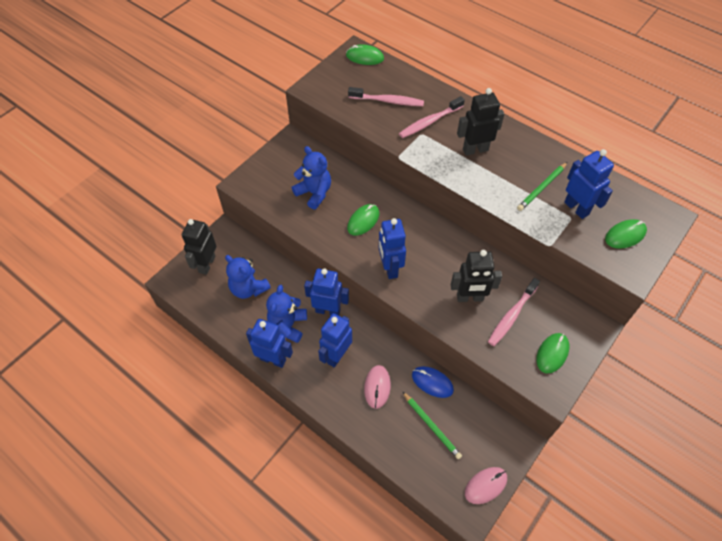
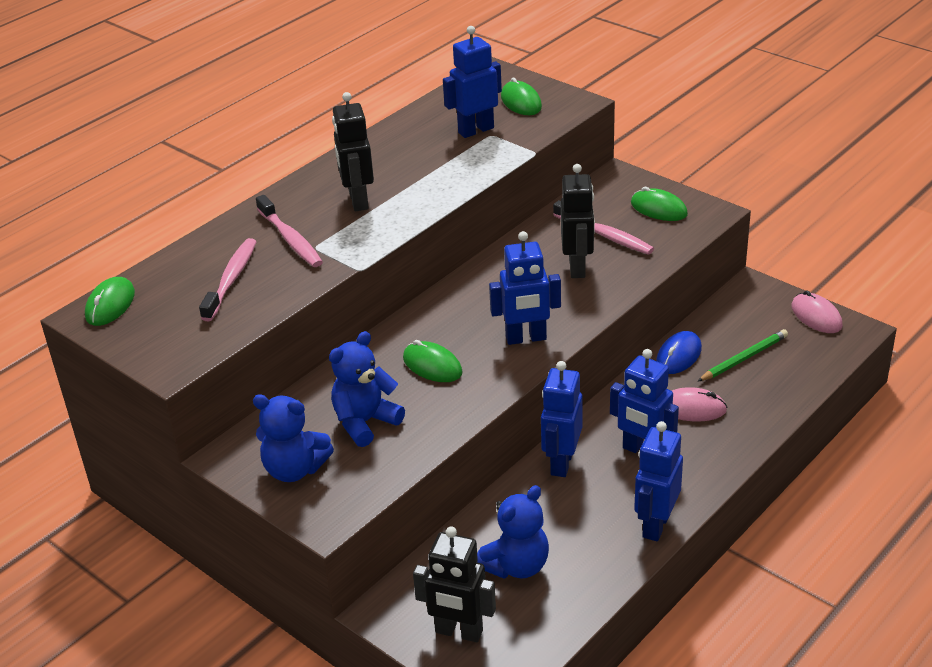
camera: 85 degrees left, 20 degrees down
blue teddy bear [266,285,307,343] -> blue teddy bear moved to [253,395,334,482]
green pencil [517,162,568,211] -> none

